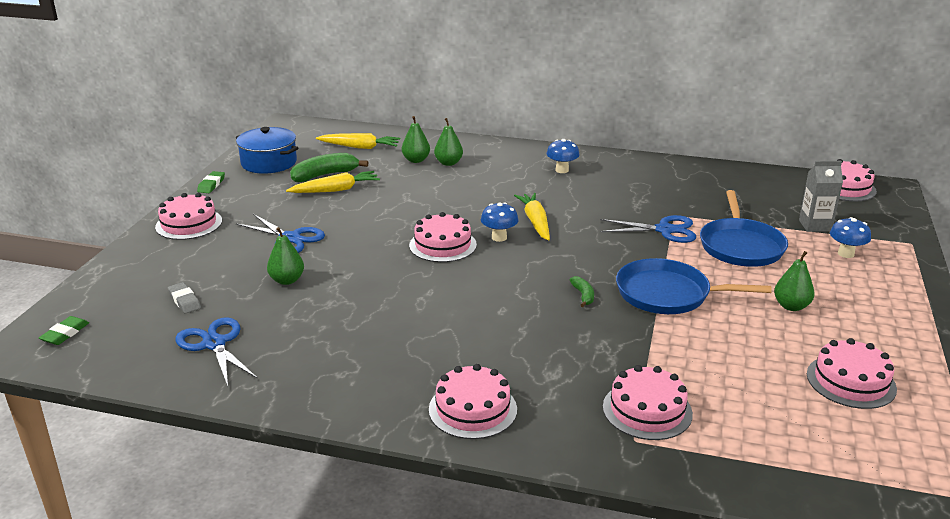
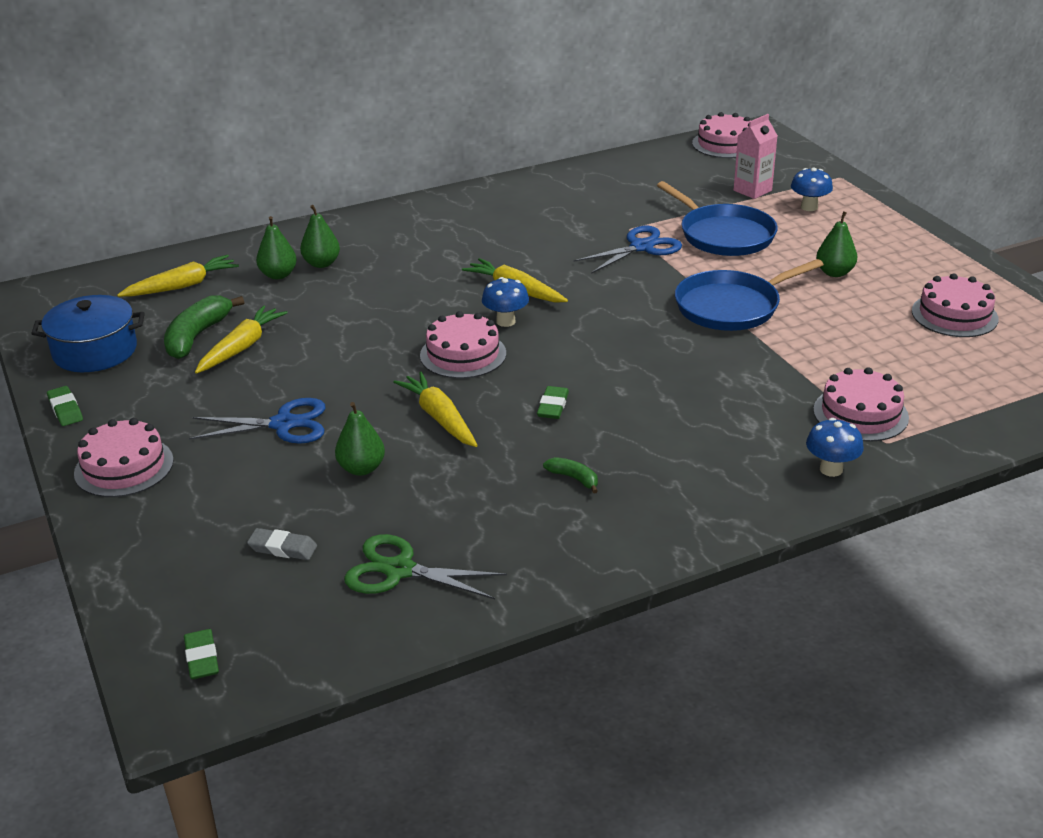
camera: 40 degrees left, 5 degrees up
blue scissors [176,317,258,386] -> green scissors [344,534,507,599]
pink cake [429,364,517,439] -> none
blue mushroom [547,139,579,173] -> blue mushroom moved to [806,418,864,477]
green banana [570,276,594,307] -> green banana moved to [543,457,598,494]
grey carton [799,161,843,232] -> pink carton [734,114,778,199]
none -> yellow carrot [393,372,478,447]
none -> green eraser [537,386,569,419]

